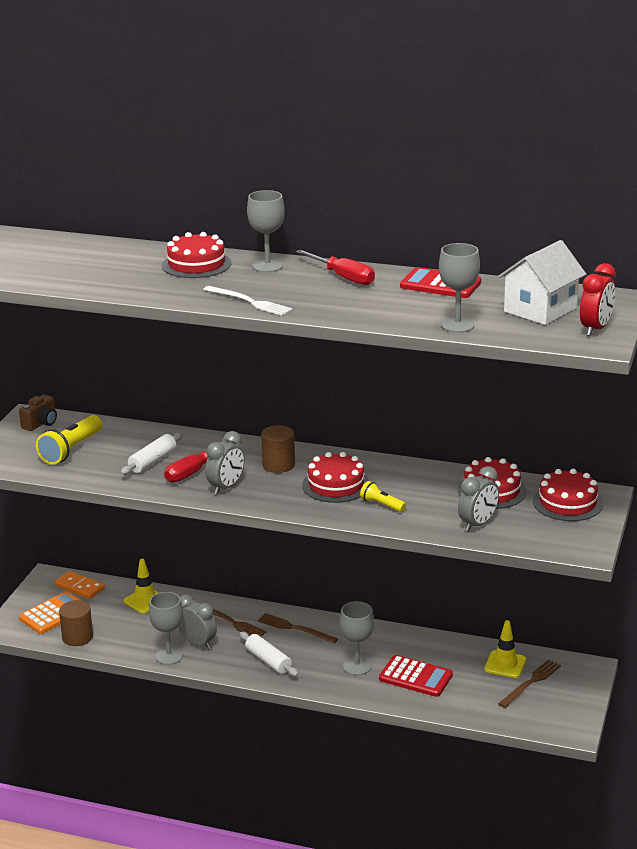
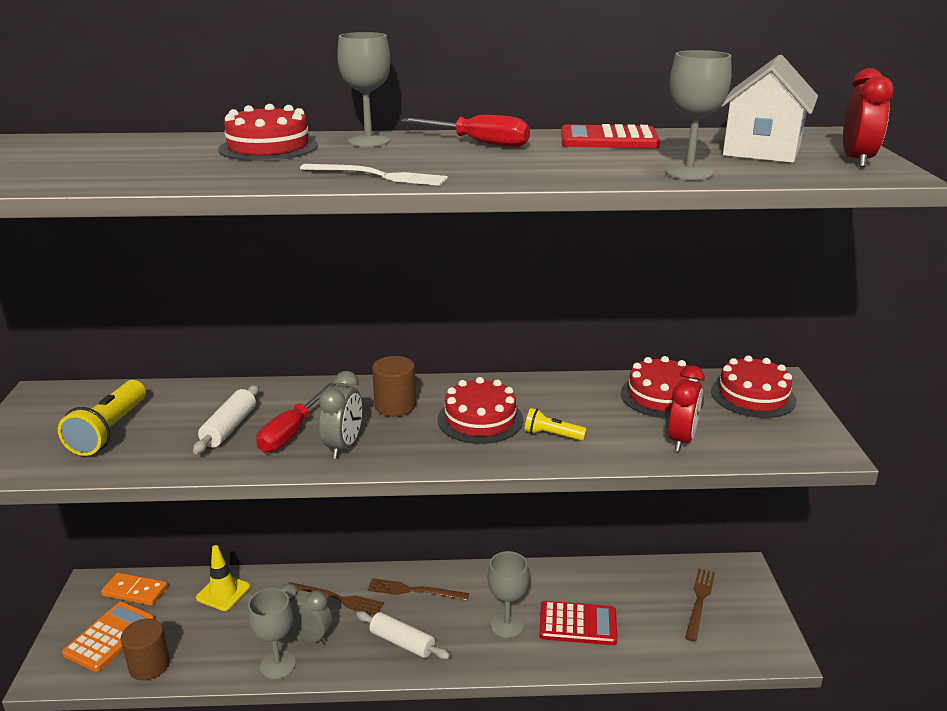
camera: 20 degrees left, 0 degrees up
brown camera [19,395,57,431] -> none
grey clock [458,466,499,532] -> red clock [668,366,705,452]
yellow traffic cone [484,620,526,678] -> none

